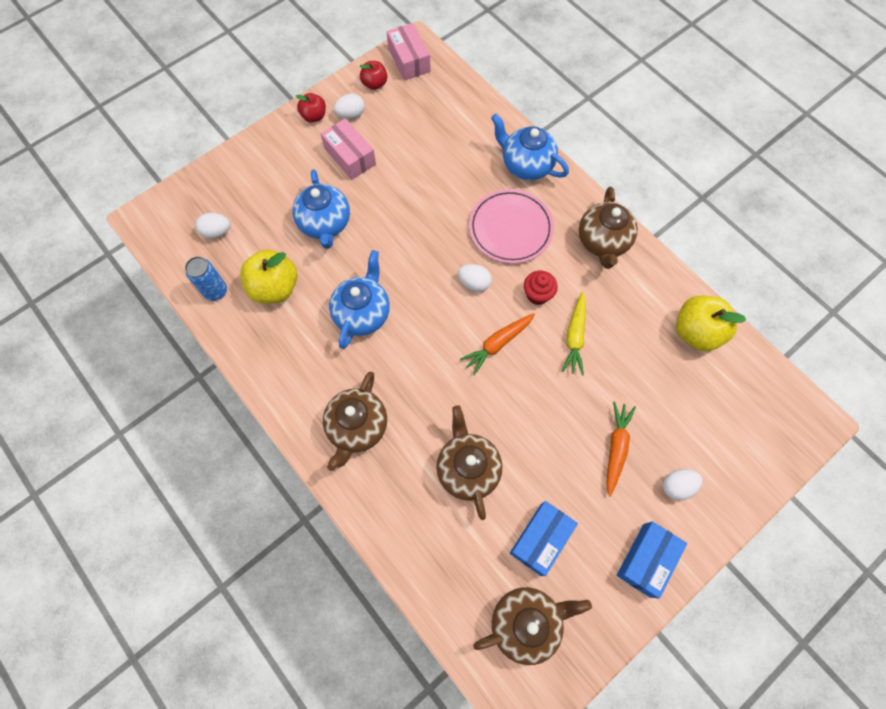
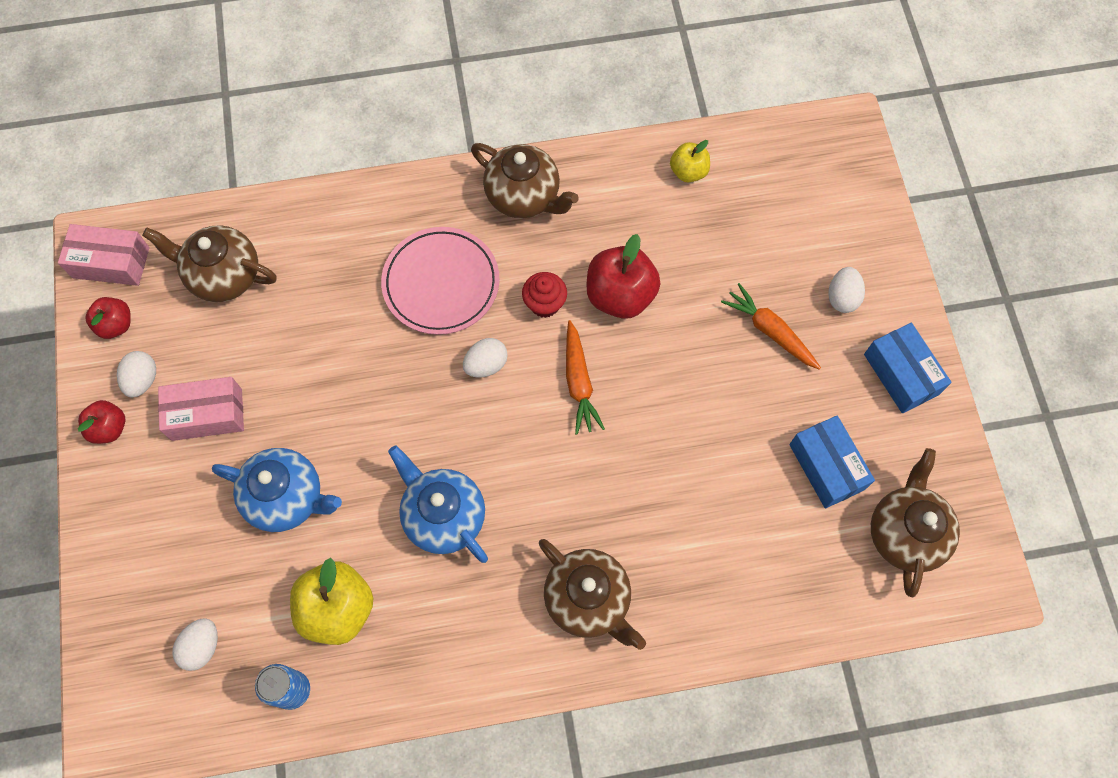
camera: 60 degrees left, 0 degrees up
brown teapot [436,406,502,520] -> brown teapot moved to [142,225,277,302]
blue teapot [491,114,569,180] -> none
yellow carrot [561,291,586,376] -> red apple [586,234,660,319]
yellow apple [676,295,746,351] -> yellow apple [670,140,710,182], size x0.58

